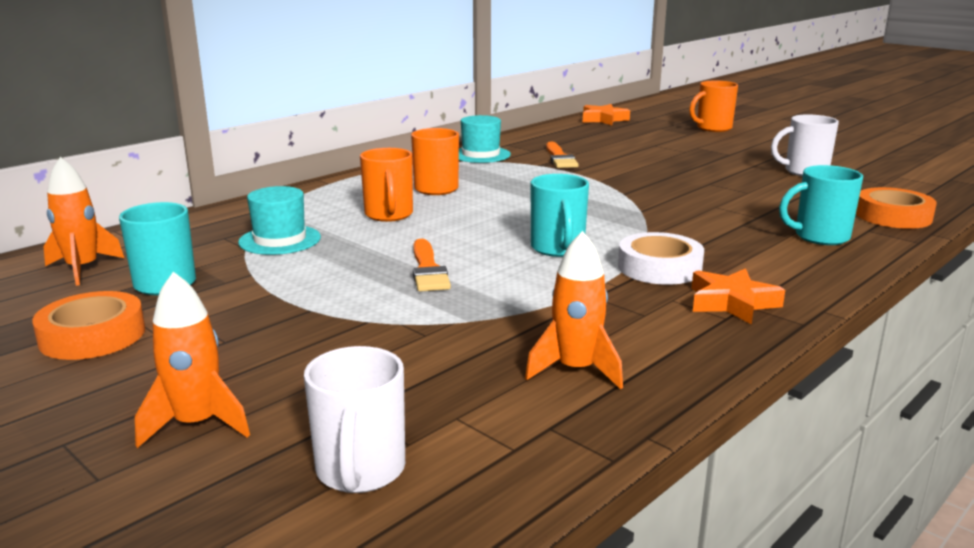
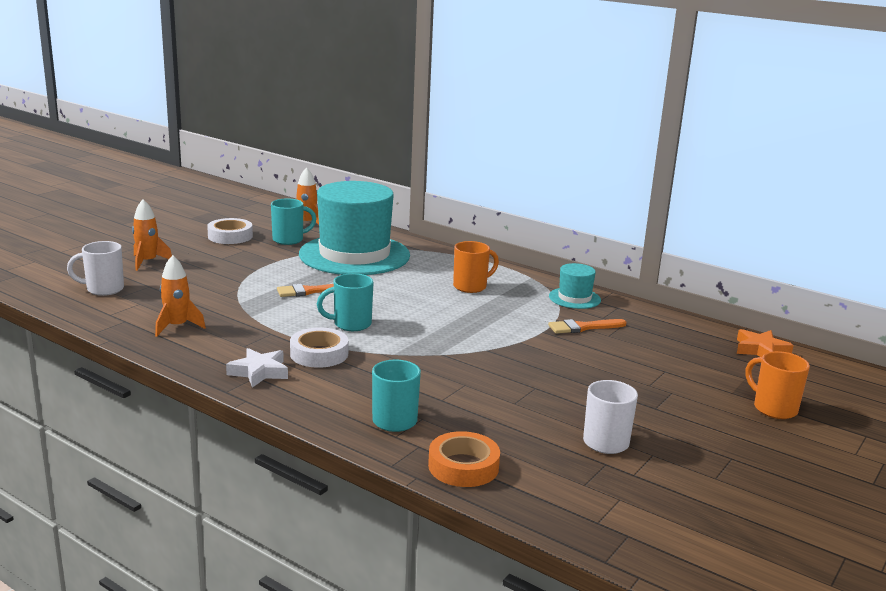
camera: 80 degrees right, 0 degrees up
orange tape [32,291,145,360] -> white tape [207,218,253,244]
turquoise hat [238,186,321,255] -> turquoise hat [299,181,410,275], size x2.31
orange mug [360,148,413,222] -> none
orange star [692,268,785,325] -> white star [226,348,288,388]

